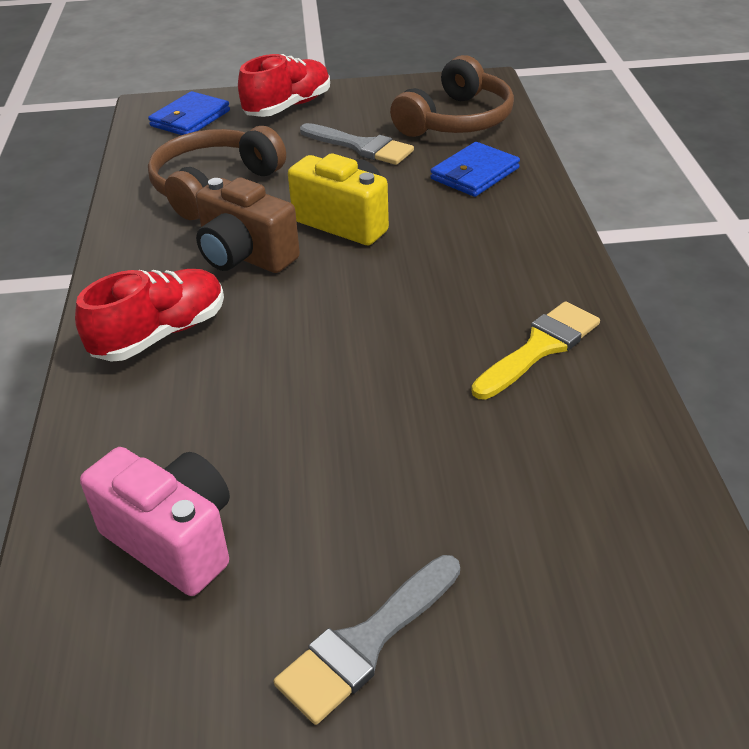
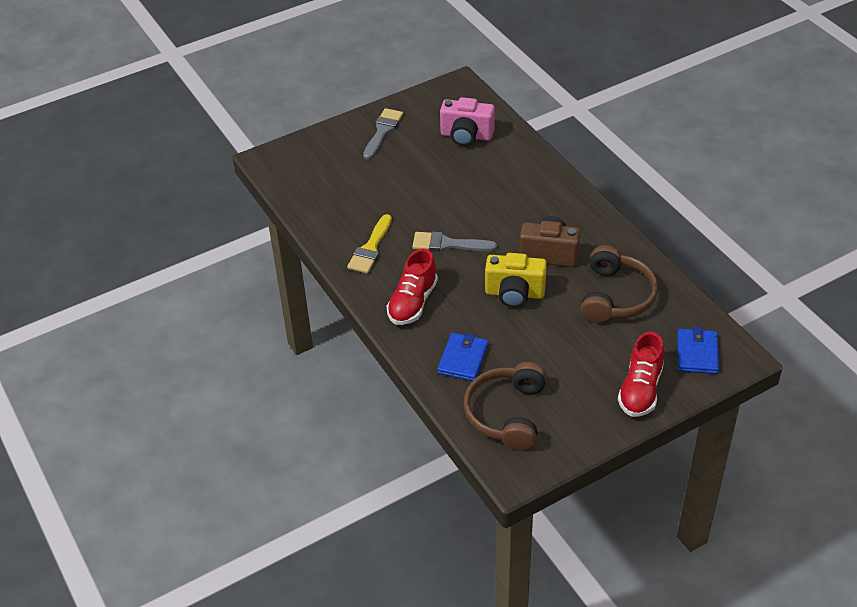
camera: 155 degrees right, 5 degrees up
red shoe [75,269,224,362] -> red shoe moved to [387,249,438,325]
grey brush [300,123,414,165] -> grey brush moved to [412,232,497,252]

